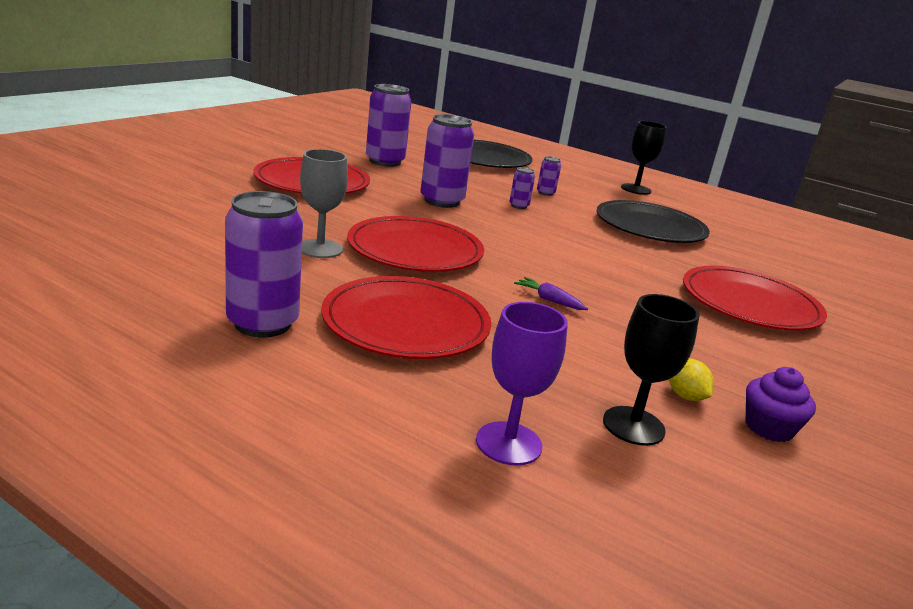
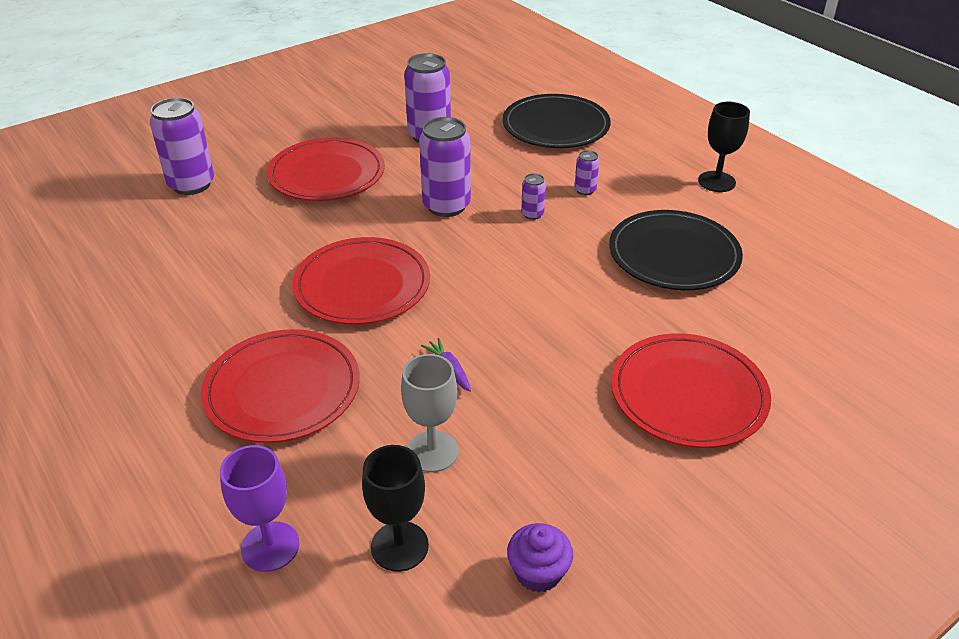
camera: 25 degrees right, 15 degrees up
purple can [225,191,303,337] -> purple can moved to [150,97,214,195]
grey goblet [300,149,348,258] -> grey goblet moved to [401,354,459,472]
yellow lemon [669,359,714,401] -> none

